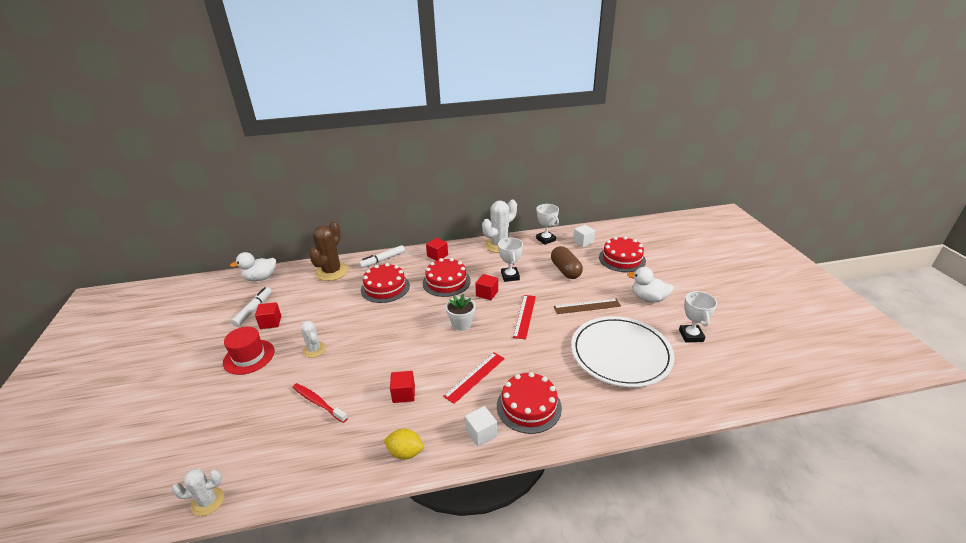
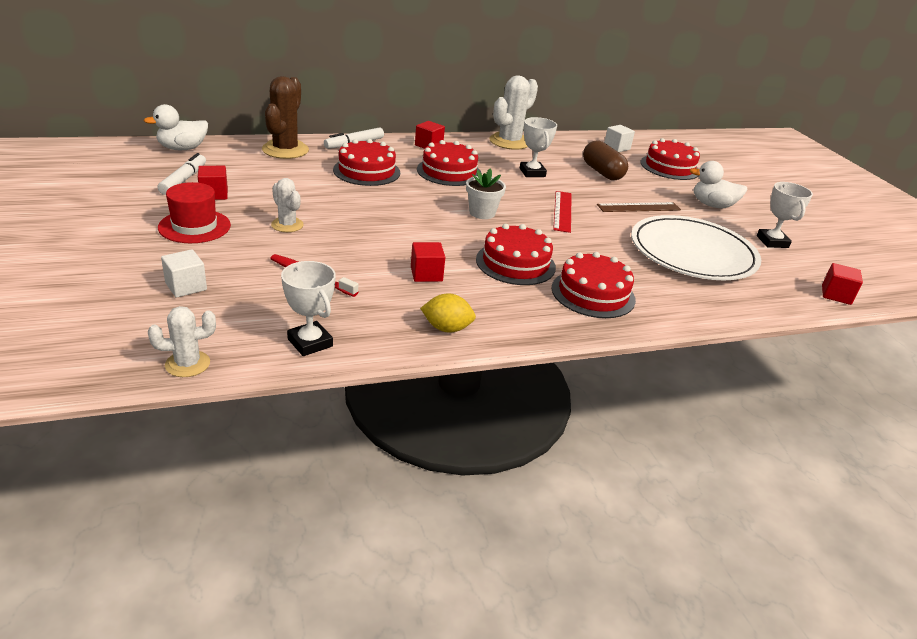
camera: 10 degrees left, 0 degrees up
red ruler [443,353,505,404] -> red cake [476,224,556,285]
white cube [465,406,497,447] -> white cube moved to [161,249,207,298]
red cube [475,274,498,300] -> red cube moved to [822,263,863,305]
white trophy [536,204,559,245] -> white trophy moved to [281,261,336,356]

